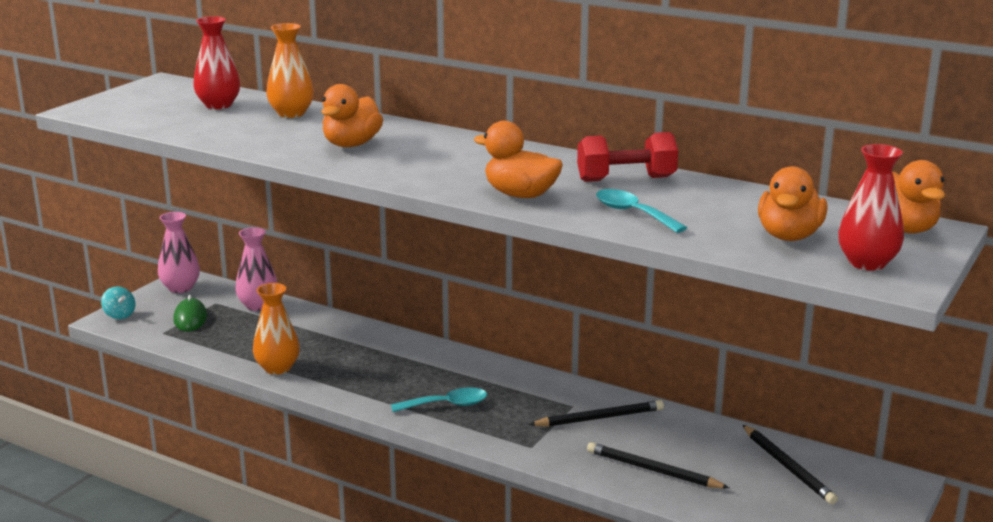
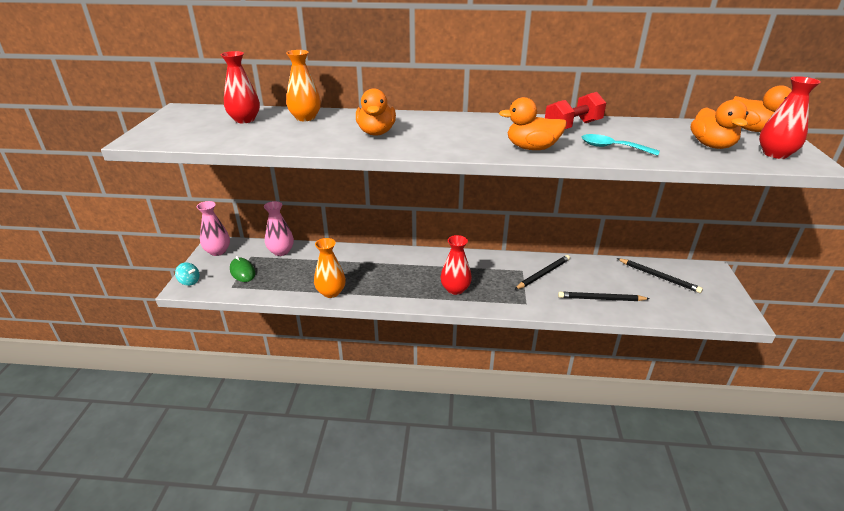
camera: 25 degrees left, 10 degrees up
turquoise spoon [391,387,487,412] -> red vase [440,235,472,295]

